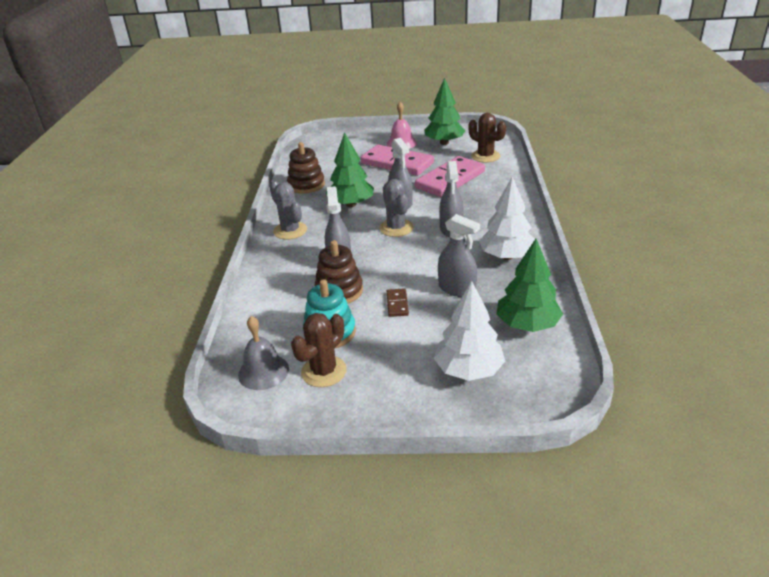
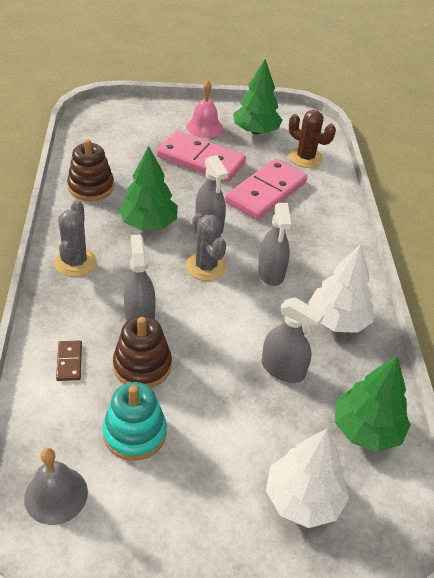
camera: 10 degrees left, 10 degrees up
grey cactus [270,181,307,239] -> grey cactus turned 45 degrees clockwise [54,200,97,277]
brown cactus [291,313,347,387] -> none
brown domino [387,288,409,317] -> brown domino moved to [56,340,82,381]

